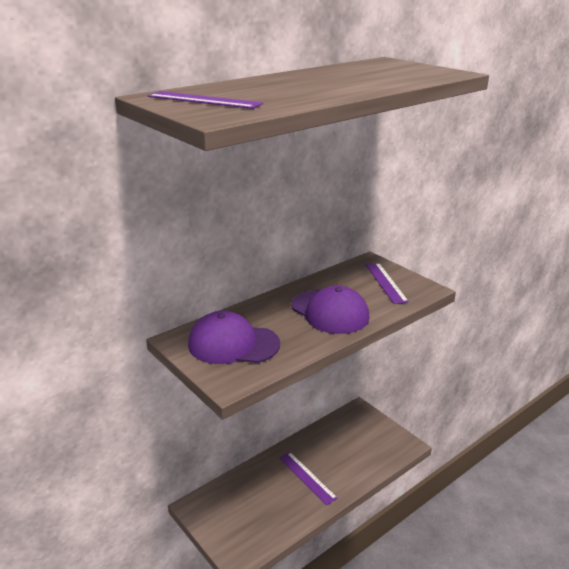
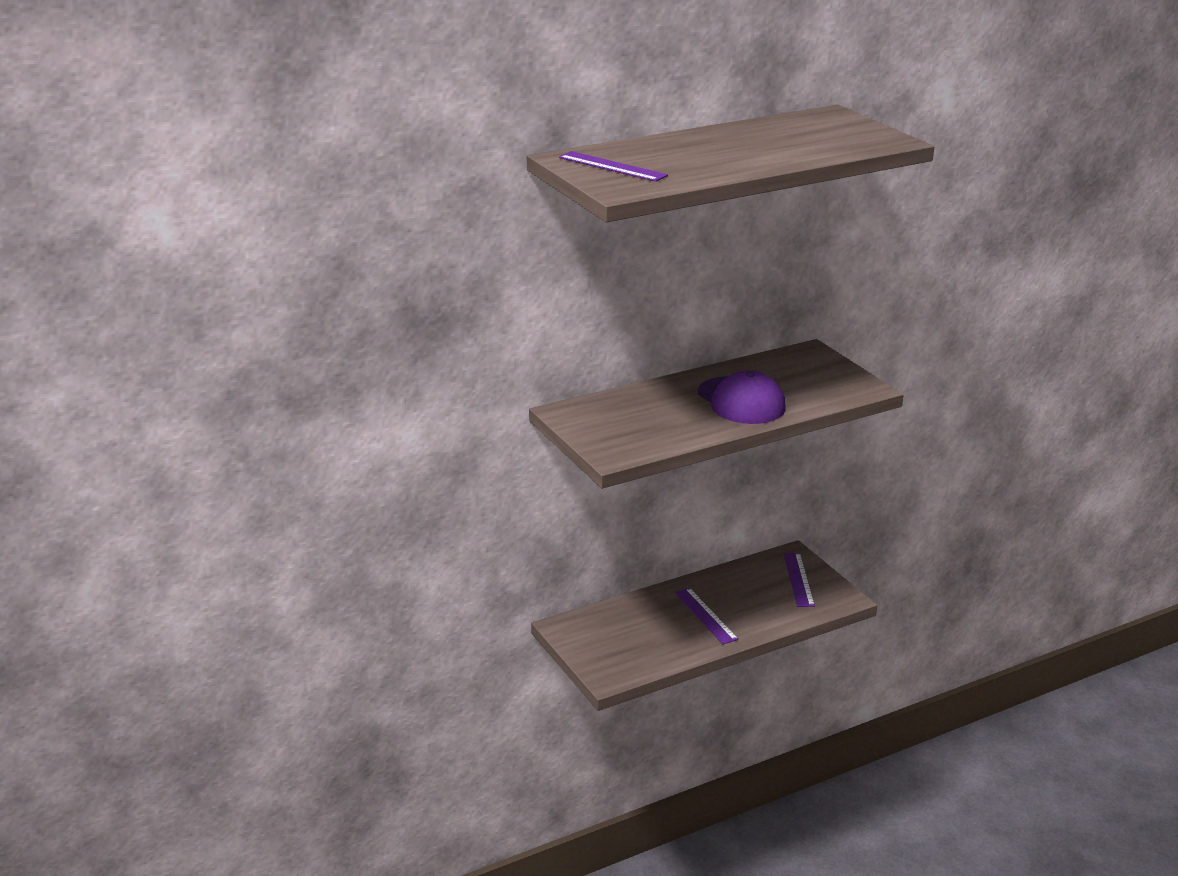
camera: 10 degrees right, 0 degrees up
purple cap [188,311,280,364] -> none
purple ruler [365,263,409,304] -> purple ruler moved to [783,553,815,607]

